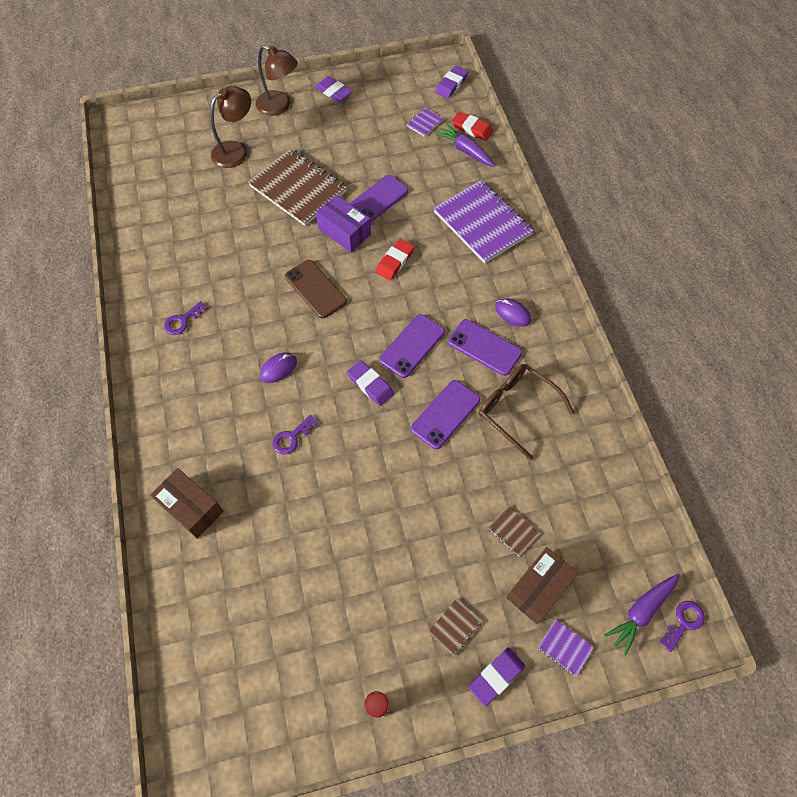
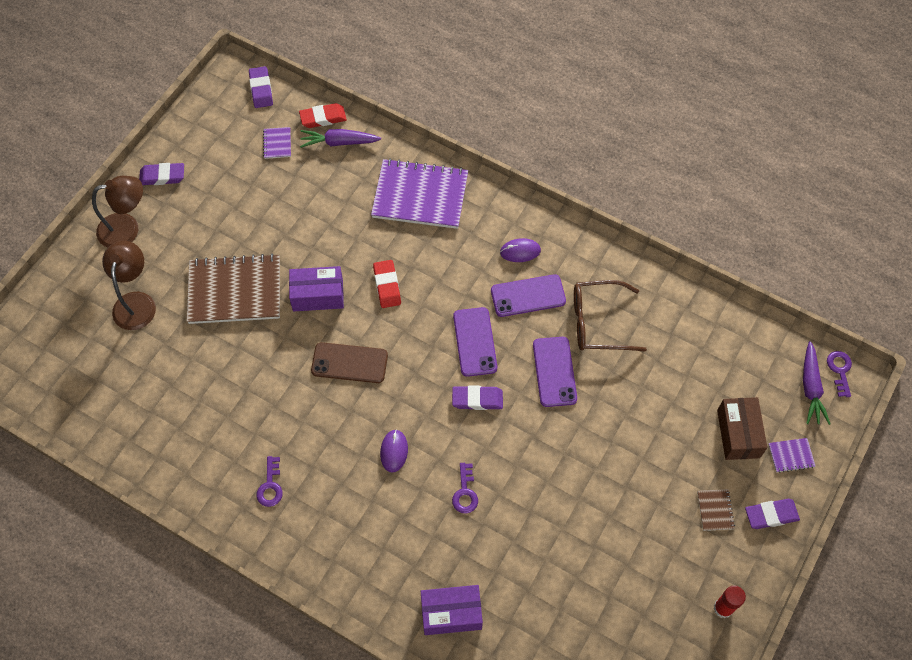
camera: 45 degrees left, 0 degrees up
brown box [150,468,224,539] -> purple box [421,585,483,635]
purple phone [349,175,408,223] -> none
purple eraser [469,647,525,707] -> purple eraser turned 75 degrees clockwise [745,499,800,529]
brown notebook [488,505,540,556] -> none

